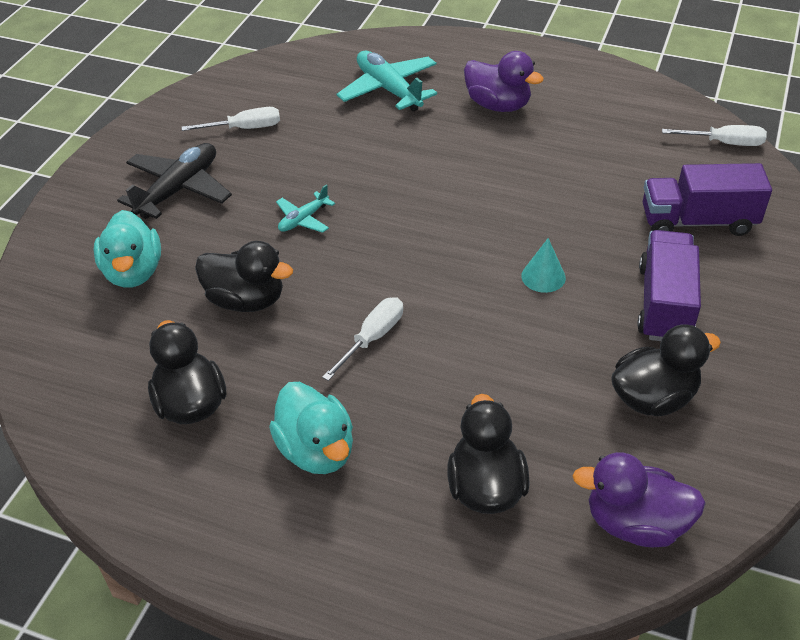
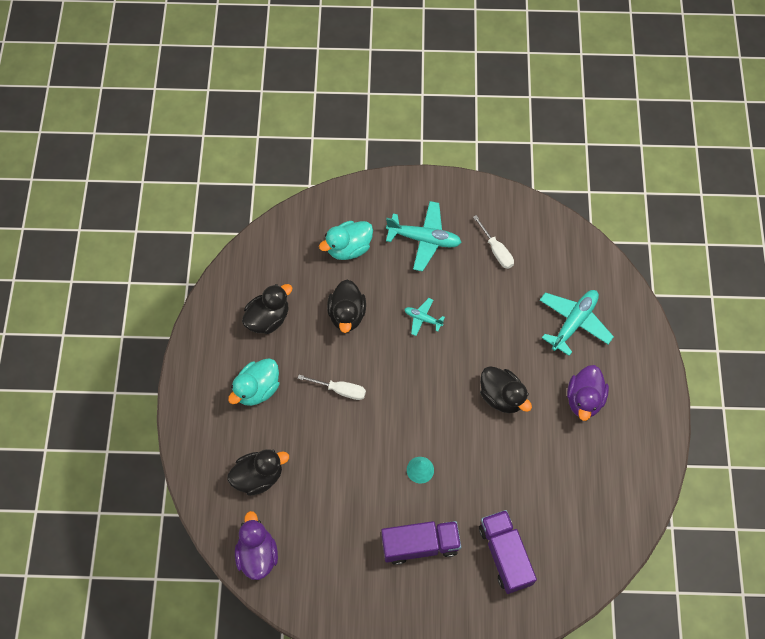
camera: 70 degrees right, 20 degrees up
black plane [117,143,232,219] -> turquoise plane [386,201,462,272]
black duck [611,324,721,416] -> black duck moved to [480,366,532,413]
white screwdriver [662,125,767,146] -> none

